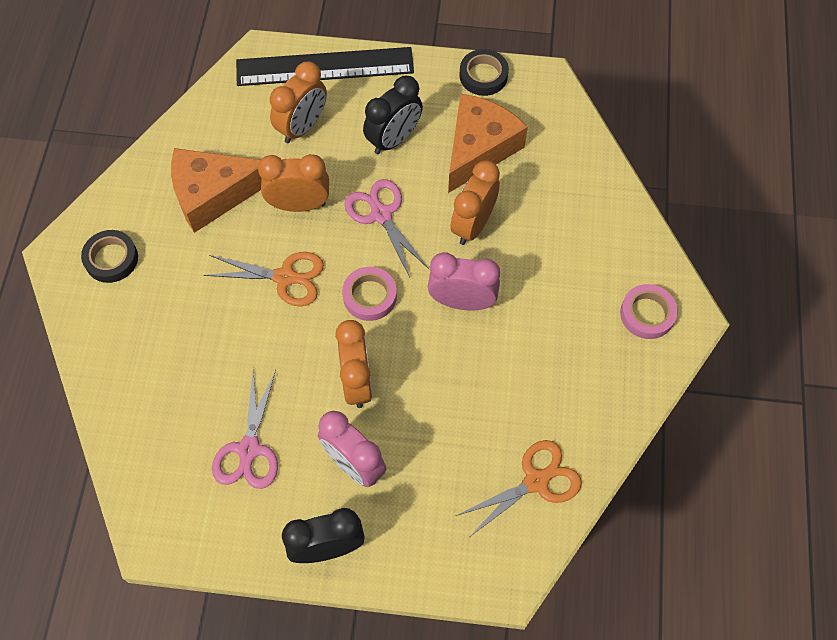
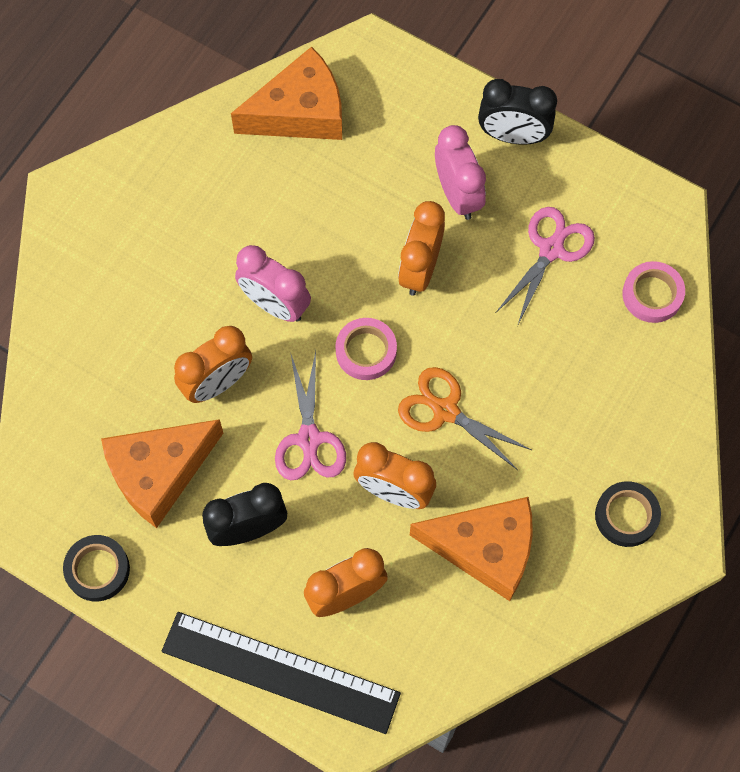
camera: 155 degrees left, 5 degrees up
orange scissors [456,440,582,536] -> orange cheese [231,47,342,140]
pink tape [620,284,678,339] -> pink tape moved to [622,261,685,323]

